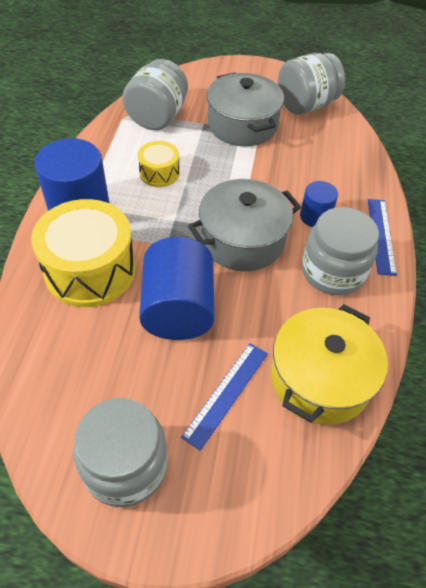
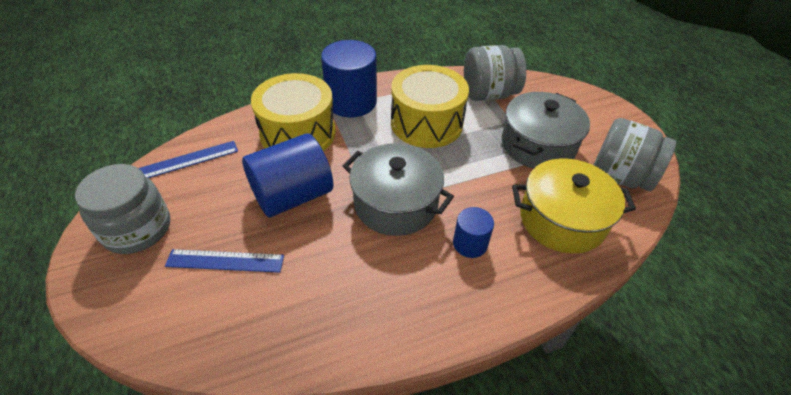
camera: 60 degrees right, 5 degrees down
yellow drum [138,141,180,187] -> yellow drum [391,65,469,148], size x1.94
yellow pot [271,304,388,425] -> yellow pot moved to [512,158,636,254]
grey jar [302,207,379,295] -> none
blue ruler [368,199,397,276] -> blue ruler moved to [139,141,238,178]

